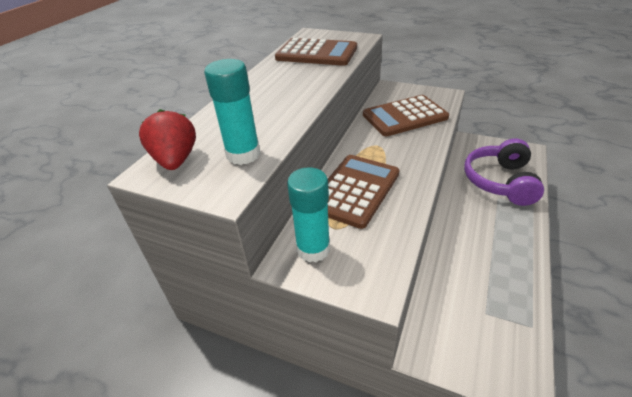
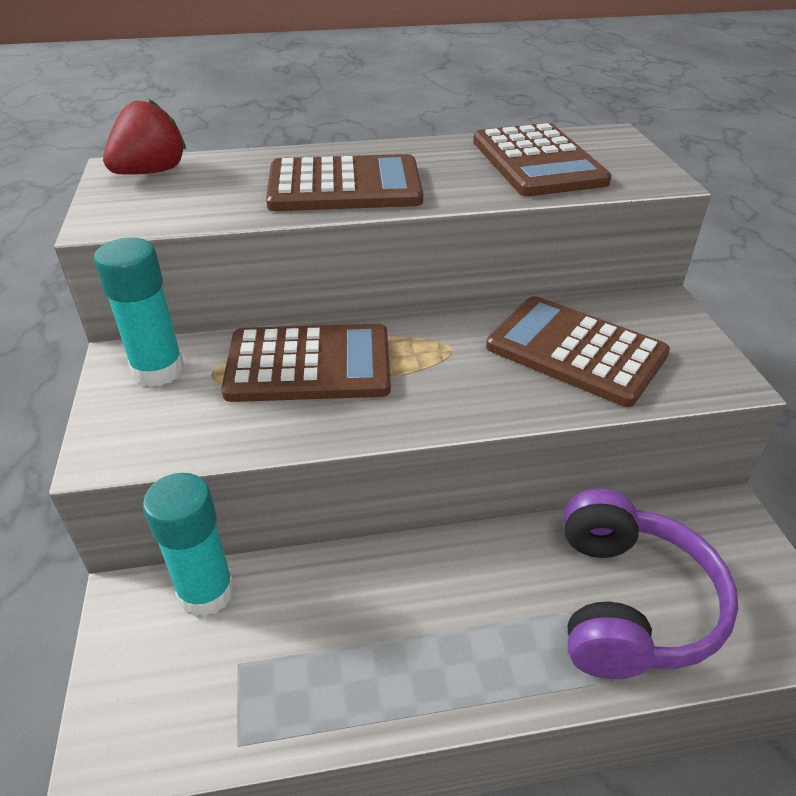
camera: 55 degrees right, 0 degrees up
turquoise glue stick [204,59,260,165] -> turquoise glue stick moved to [143,473,235,617]
purple headphones [464,139,544,206] -> purple headphones turned 120 degrees clockwise [564,489,738,679]
none -> brown calculator [266,154,423,211]

